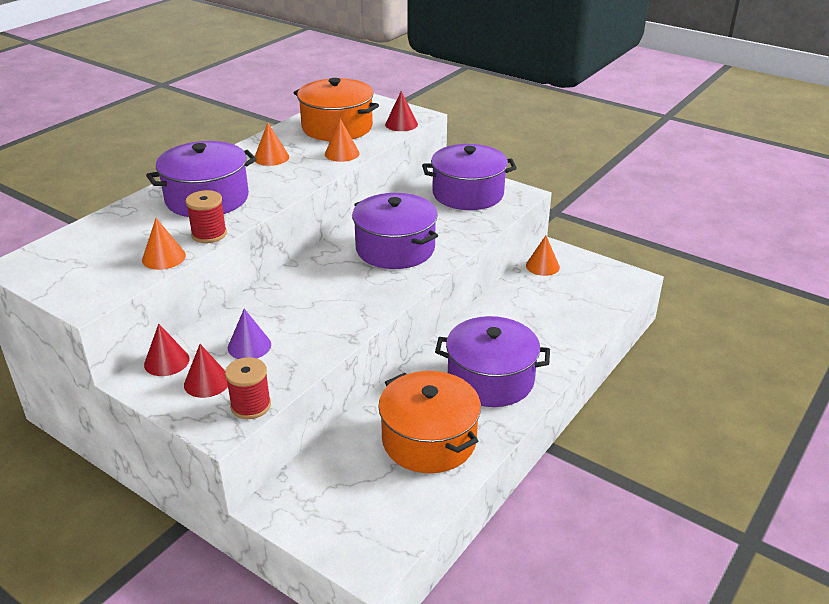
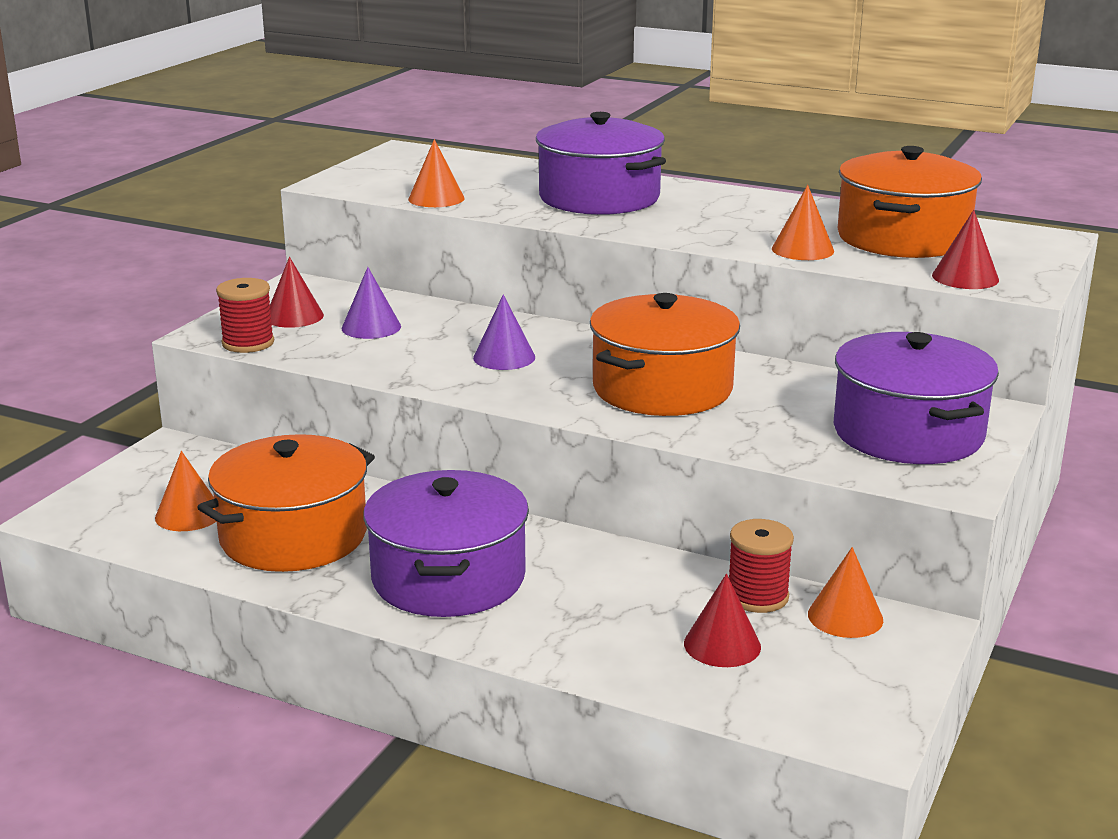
camera: 80 degrees right, 10 degrees down
red cone [144,324,189,376] -> red cone moved to [684,574,761,667]
red spool [185,190,227,243] -> red spool moved to [729,519,794,613]
orange cone [255,123,289,166] -> orange cone moved to [155,451,216,531]
purple pot [352,193,438,269] -> orange pot [590,293,740,416]
none -> purple cone [473,294,535,370]

